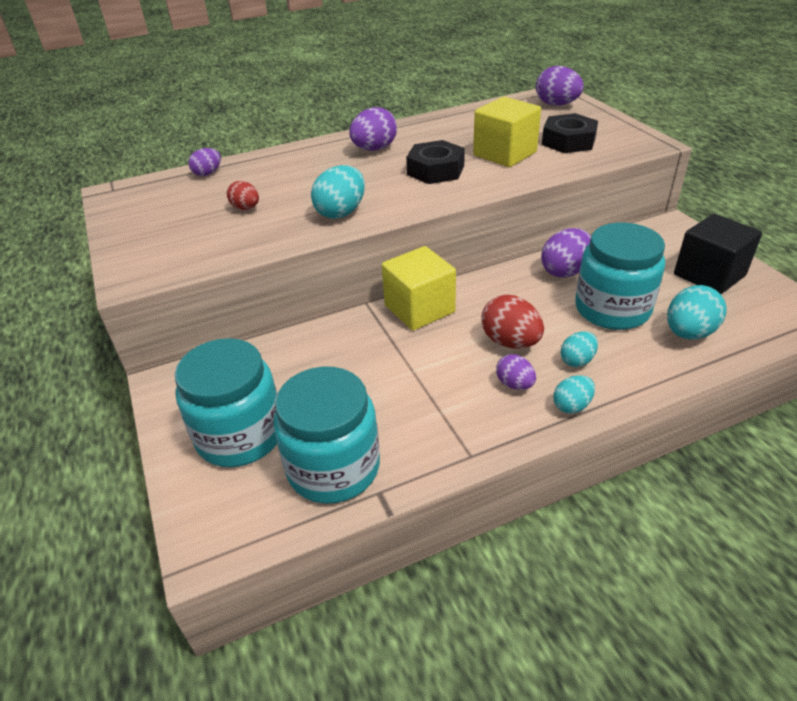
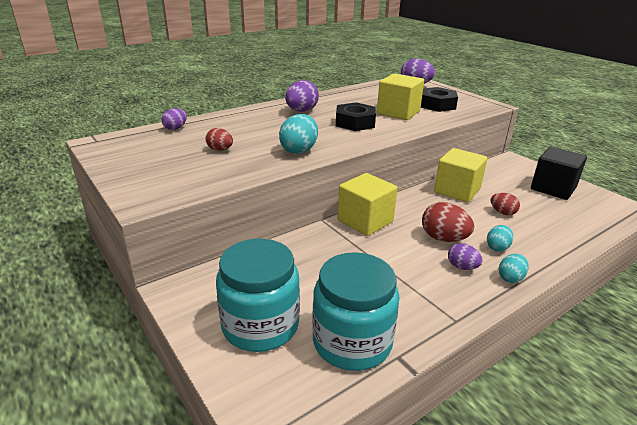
camera: 15 degrees left, 10 degrees down
purple egg [541,228,591,278] -> yellow cube [434,148,488,202]
turquoise jar [575,223,665,330] -> red egg [490,193,520,215]
turquoise egg [667,285,727,340] -> none

